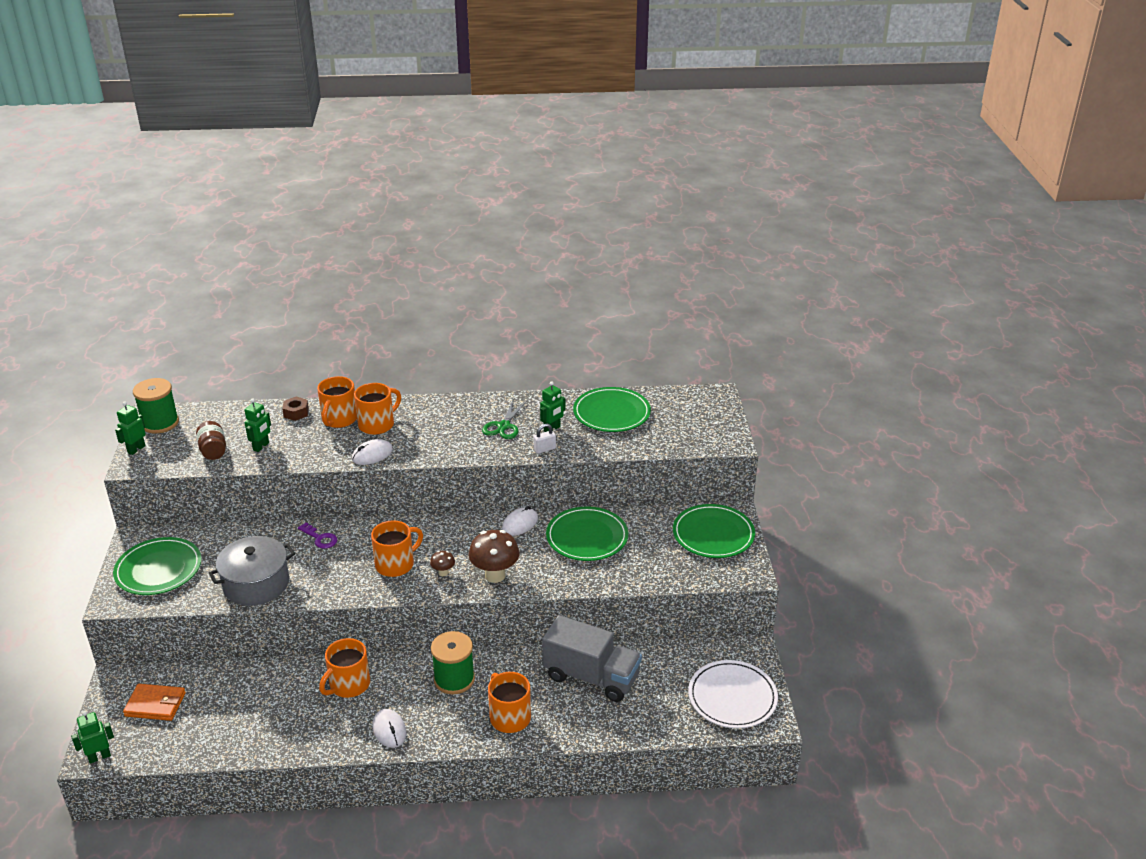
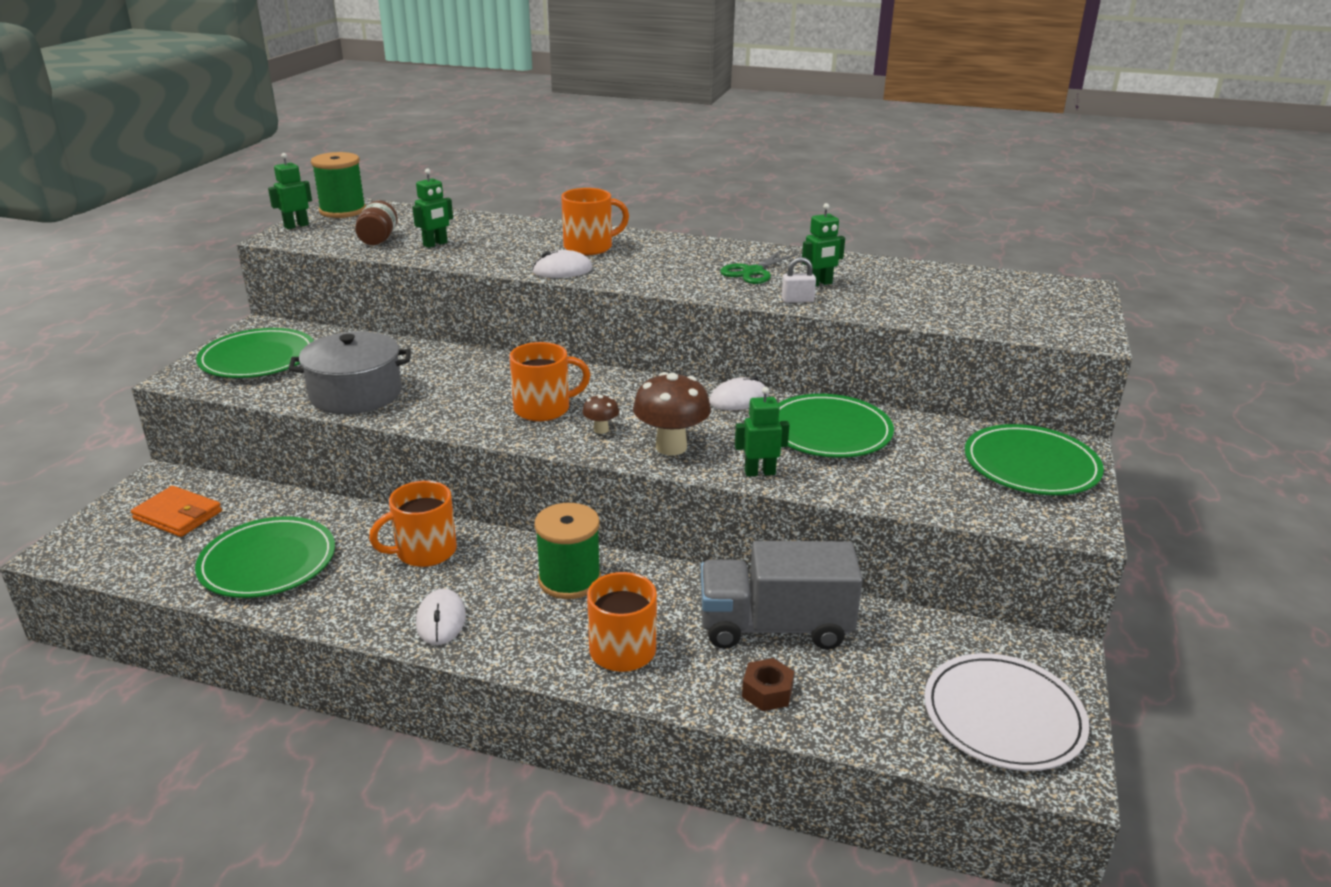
camera: 20 degrees right, 5 degrees down
green robot [71,711,114,764] -> green robot moved to [735,387,790,477]
brown nut [282,397,309,421] -> brown nut moved to [742,658,794,711]
purple key [298,523,337,549] -> none
orange mug [317,376,357,428] -> none
grey truck [542,615,642,702] -> grey truck turned 135 degrees clockwise [701,541,863,650]
green plate [573,387,651,432] -> green plate moved to [195,516,335,598]

